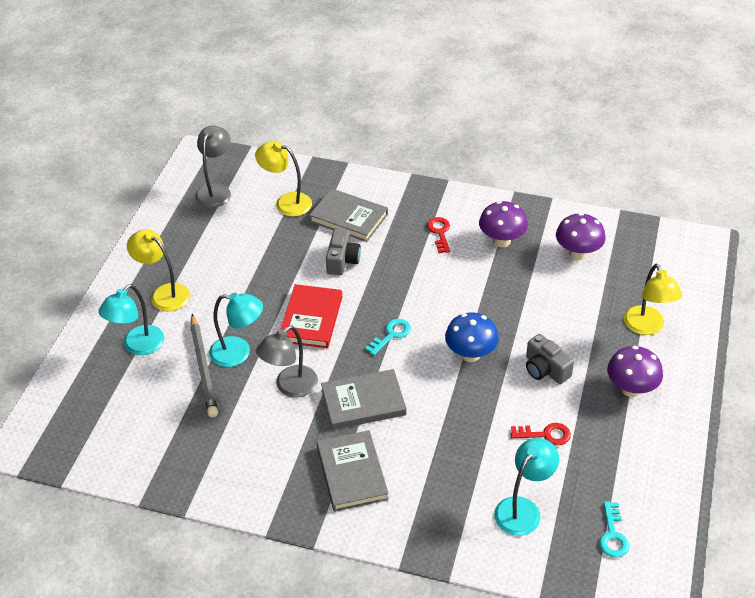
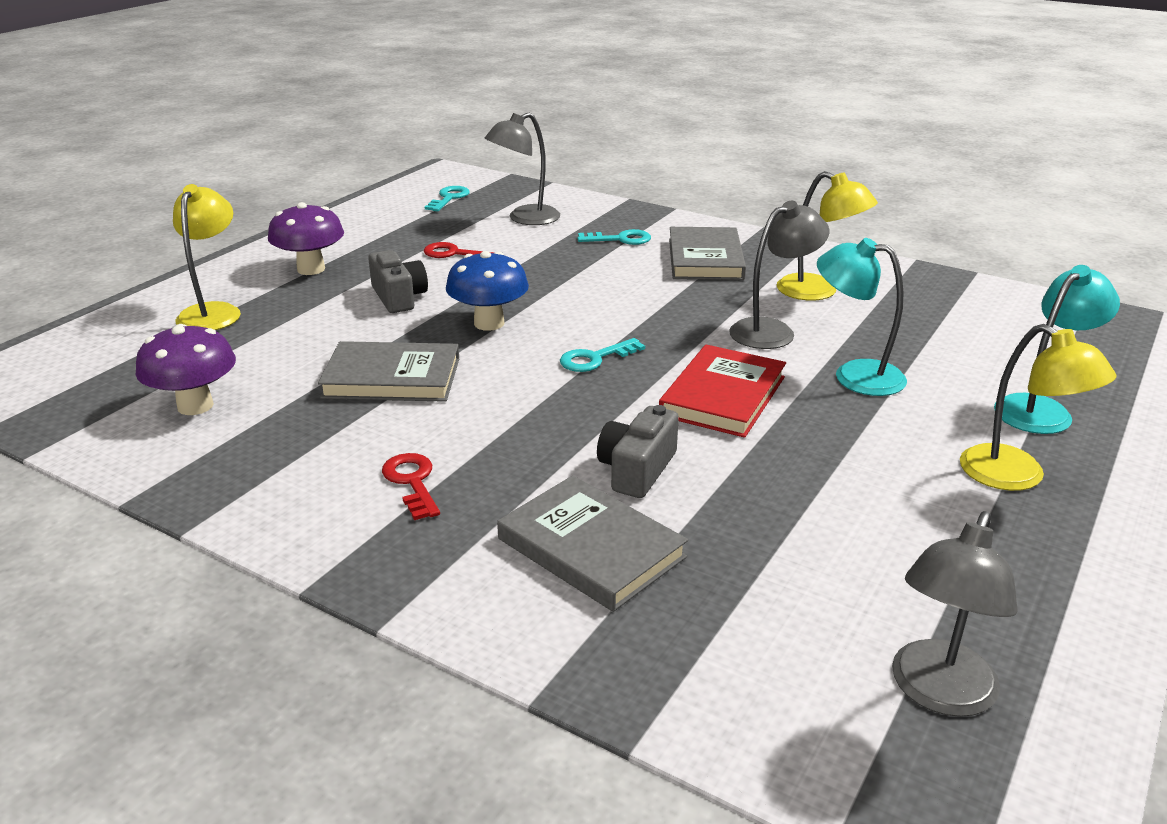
camera: 165 degrees left, 15 degrees down
grey pencil [190,314,218,417] -> none
yellow lamp [255,141,312,217] -> yellow lamp moved to [777,171,878,300]
grey book [321,369,407,430] -> grey book moved to [318,341,459,402]
red key [427,217,450,253] -> red key turned 150 degrees clockwise [382,453,440,520]
purple mushroom [479,201,528,247] -> none
turquoise lamp [494,438,559,536] -> grey lamp [485,112,560,225]
none -> turquoise key [577,229,651,245]

